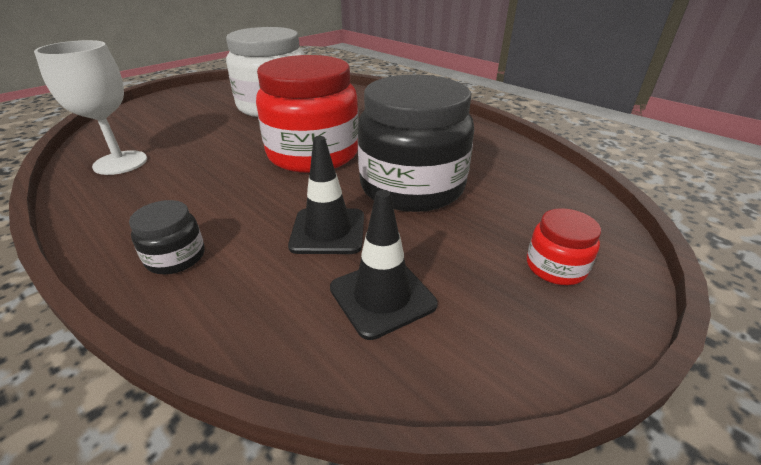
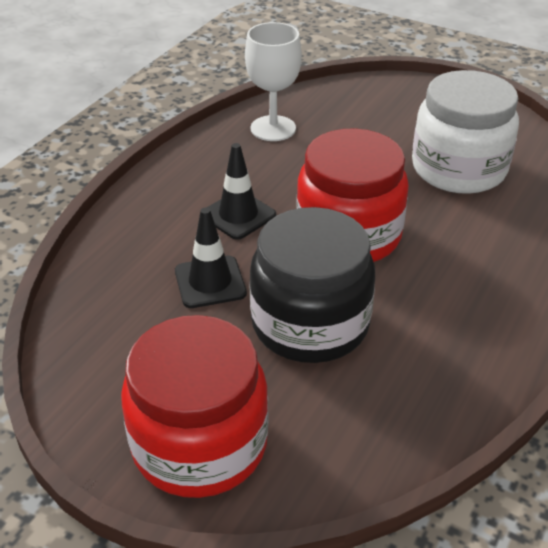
camera: 75 degrees right, 5 degrees up
black jar [129,200,205,274] -> none
black traffic cone [330,190,438,340] -> black traffic cone moved to [206,143,276,240]
red jar [527,208,601,285] -> red jar [121,315,268,498], size x2.33

